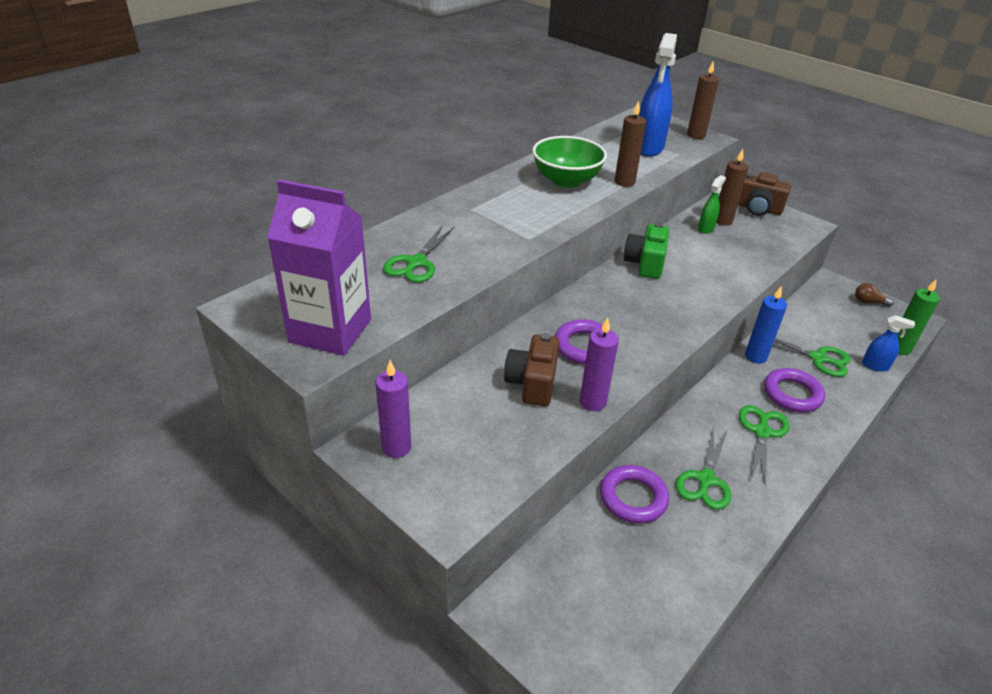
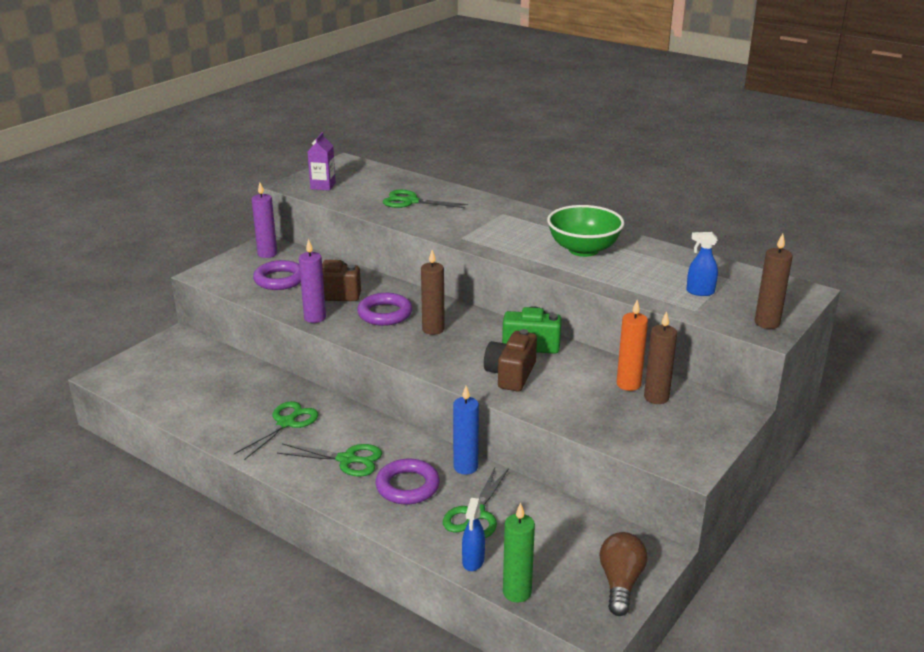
camera: 85 degrees right, 10 degrees down
purple carton [267,180,371,356] -> purple carton [307,132,336,191], size x0.50
purple ring [600,465,669,523] -> purple ring moved to [253,260,301,290]
brown candle [615,100,646,187] -> brown candle moved to [421,250,445,335]
blue spray bottle [638,33,677,157] -> blue spray bottle [686,232,718,296], size x0.49
green scissors [676,426,731,510] -> green scissors turned 105 degrees clockwise [234,401,318,460]
green spray bottle [698,175,726,234] -> orange candle [617,300,648,391]
brown camera [738,172,791,216] -> brown camera moved to [484,329,537,392]
brown light bulb [855,283,894,307] -> brown light bulb [600,532,647,616], size x1.62

